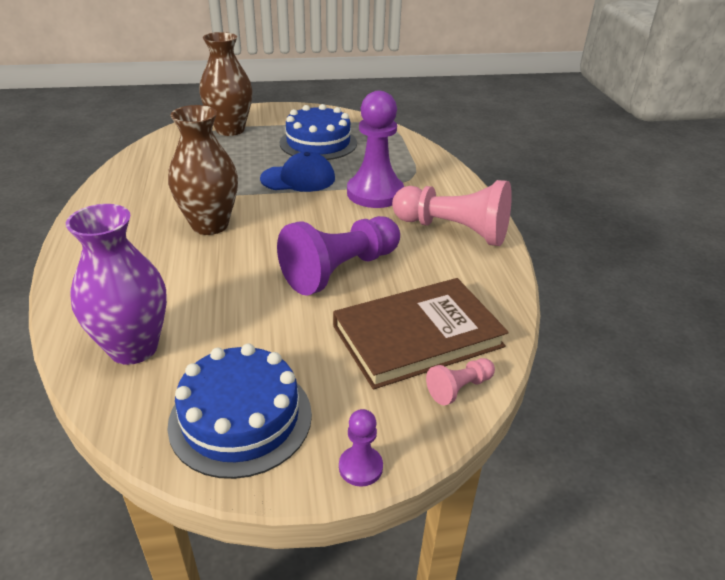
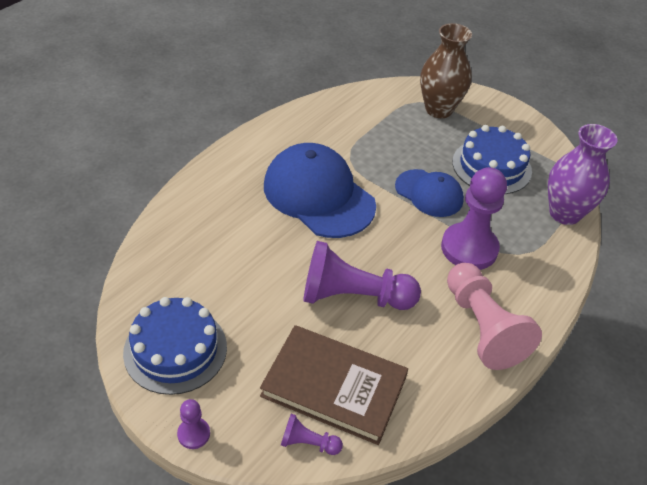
camera: 45 degrees right, 10 degrees up
purple vase [66,204,167,365] -> purple vase moved to [548,124,617,225]
brown vase [168,105,238,235] -> blue cap [264,143,376,238]
pink pawn [426,358,495,405] -> purple pawn [281,414,343,455]

